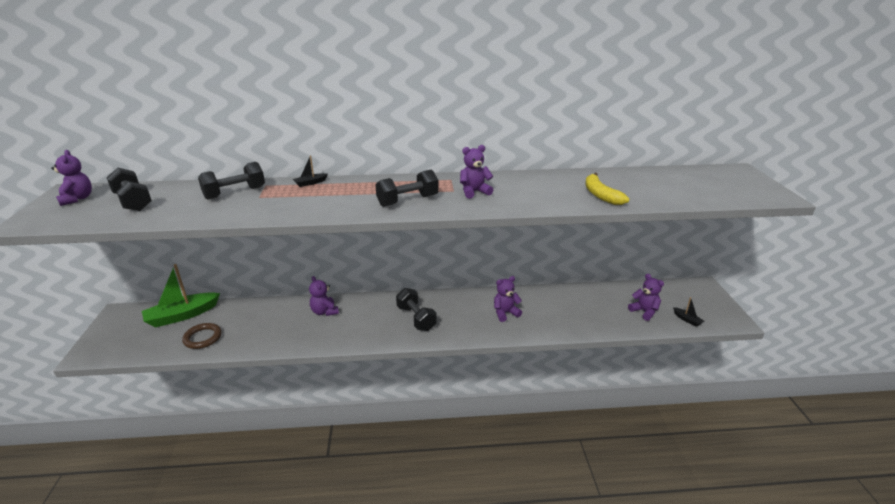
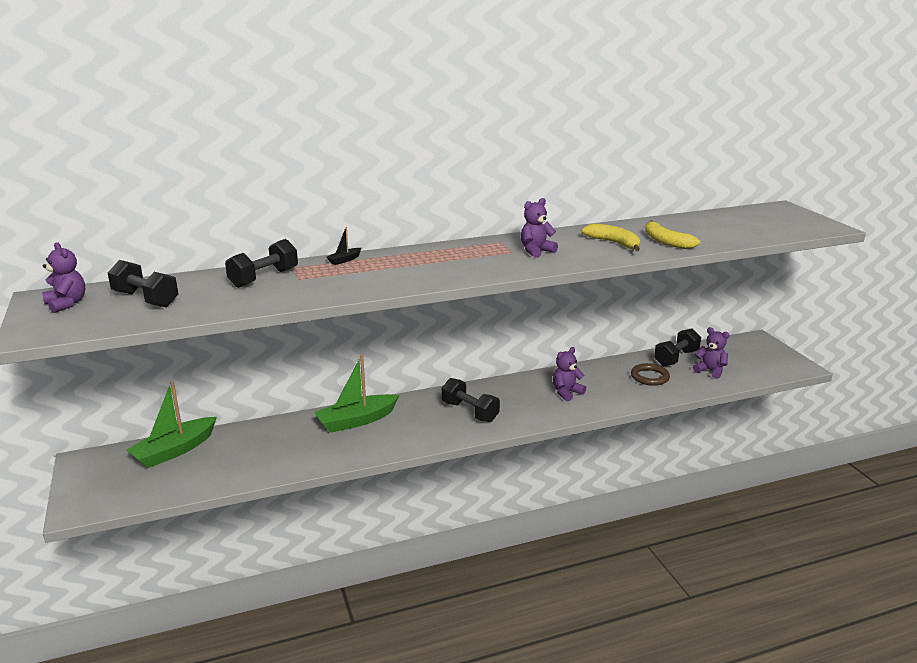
camera: 15 degrees left, 5 degrees down
brown ring [182,323,222,349] -> brown ring moved to [631,363,670,386]
purple teddy bear [309,276,339,316] -> green boat [314,355,399,433]
black dumbbell [375,170,439,207] -> black dumbbell moved to [654,328,701,366]
black boat [673,297,704,327] -> none
none -> yellow banana [582,223,640,251]

